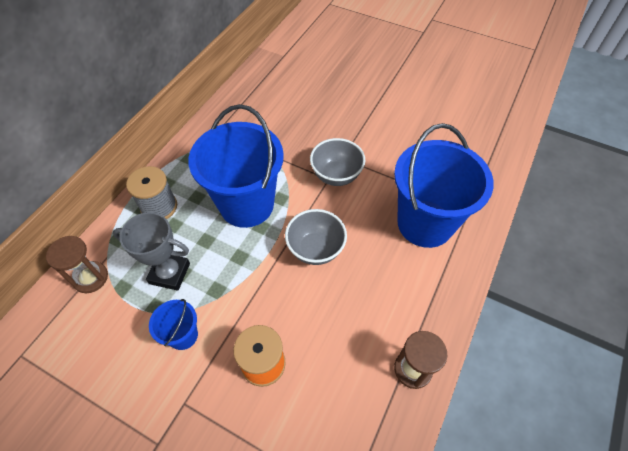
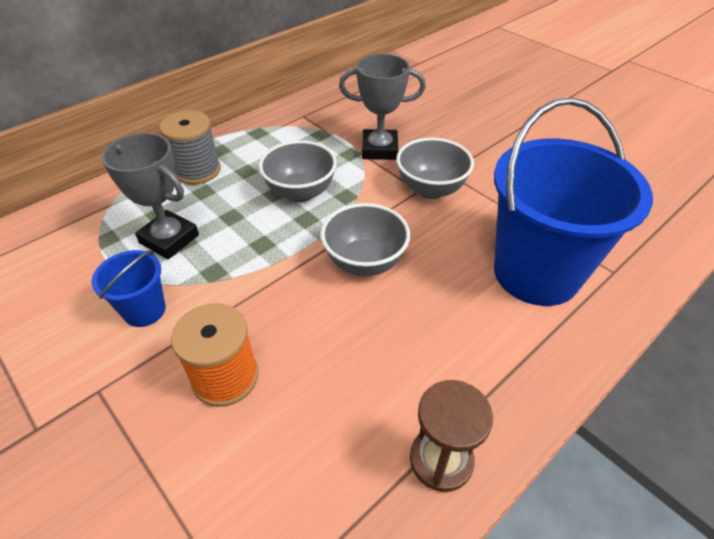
camera: 20 degrees right, 10 degrees down
brown hourglass [46,236,108,293] -> none
blue bucket [188,104,284,228] -> grey bowl [259,140,337,202]
none -> grey trophy [339,54,426,160]

